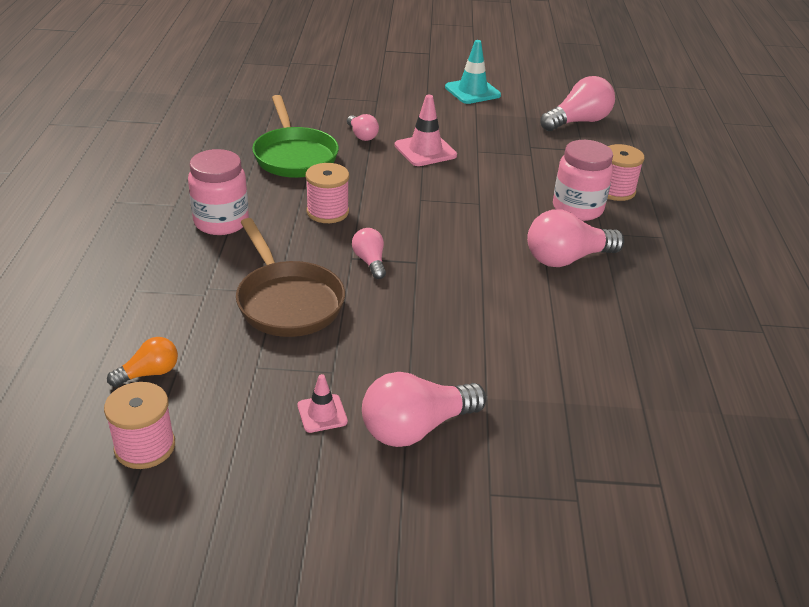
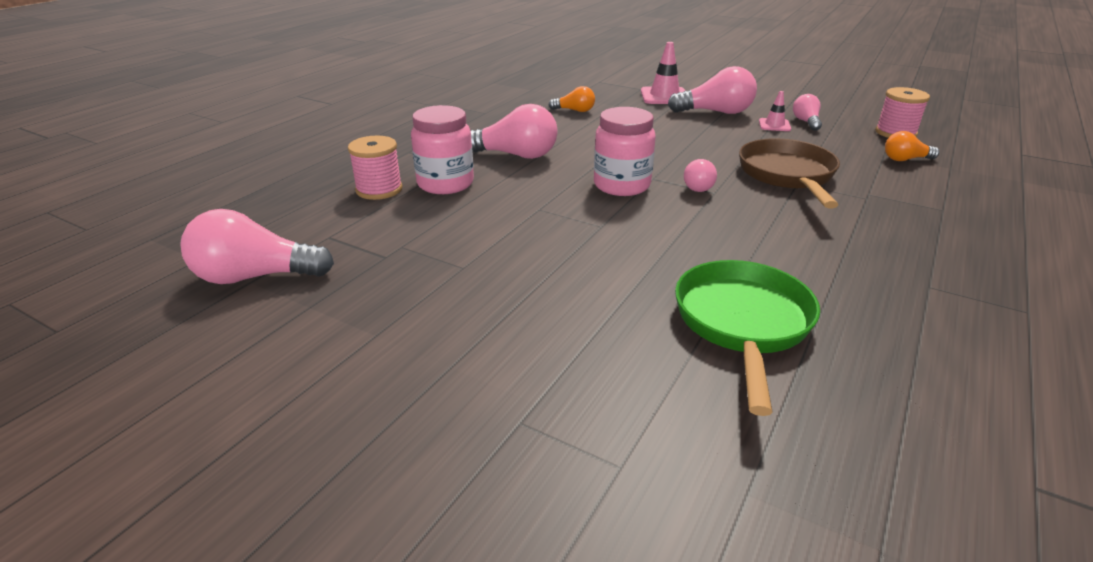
camera: 150 degrees left, 5 degrees down
pink jar [188,149,249,235] -> pink jar moved to [594,107,656,196]
pink spool [305,163,349,223] -> none
pink light bulb [347,114,379,141] -> pink light bulb moved to [793,94,822,131]
pink traffic cone [394,95,457,166] -> pink traffic cone moved to [641,42,685,104]
turquoise traffic cone [445,40,501,104] -> none
none -> orange light bulb [549,86,595,112]

